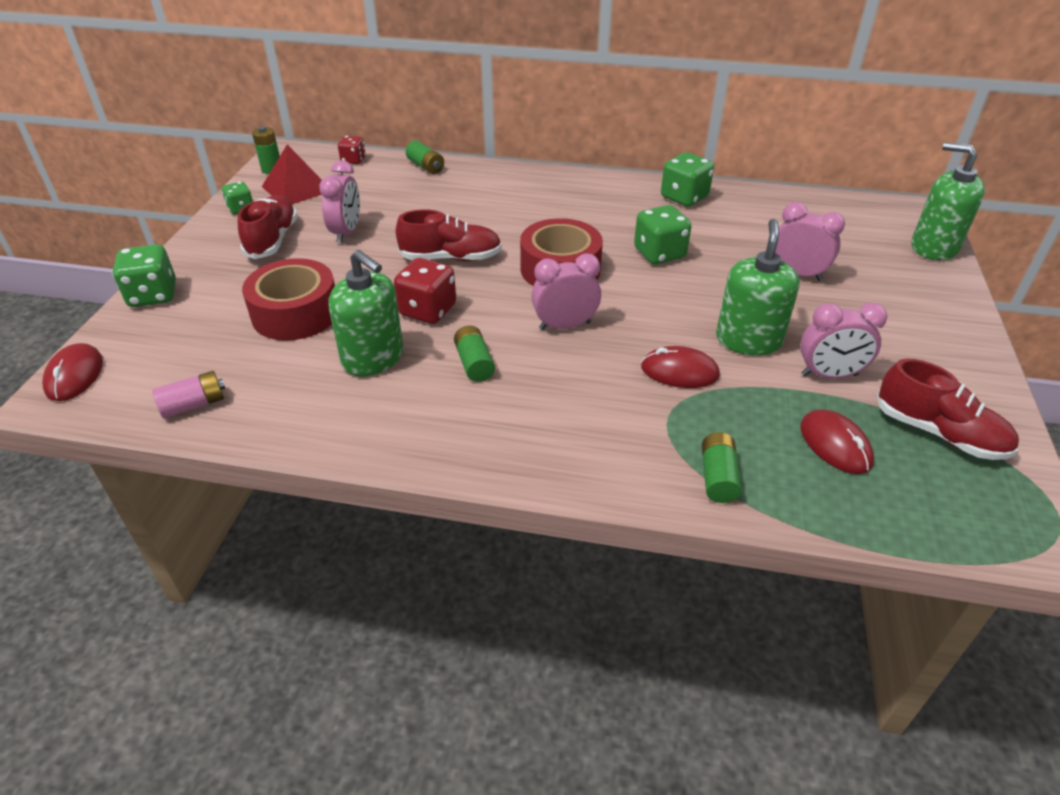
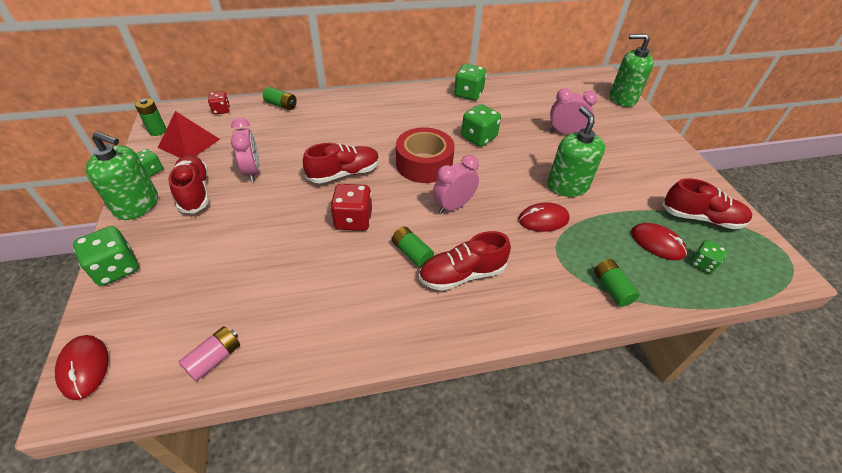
camera: 25 degrees left, 5 degrees up
red tape [242,258,335,341] -> none
green soap dispenser [329,250,404,376] -> green soap dispenser moved to [86,131,158,220]
pink clock [800,303,887,379] -> none
none -> red shoe [419,231,511,291]
none -> green dice [690,240,727,274]

